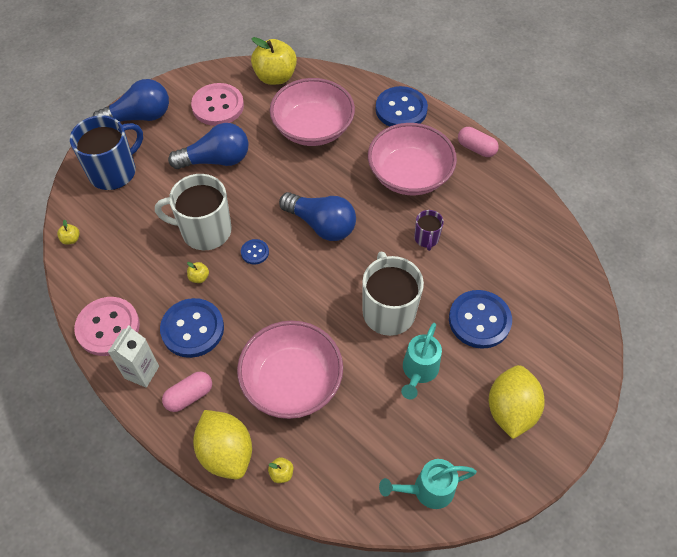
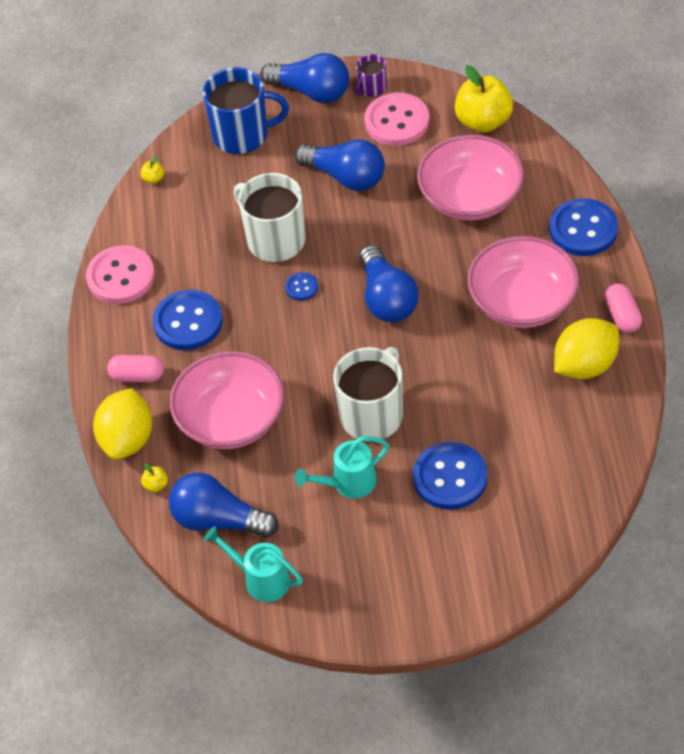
camera: 45 degrees right, 5 degrees down
white carton [108,325,159,388] -> none
yellow apple [187,262,209,283] -> none
purple mug [414,210,444,251] -> purple mug moved to [355,54,387,97]
yellow lemon [489,365,545,439] -> yellow lemon moved to [554,318,619,379]
none -> blue light bulb [169,473,279,538]

